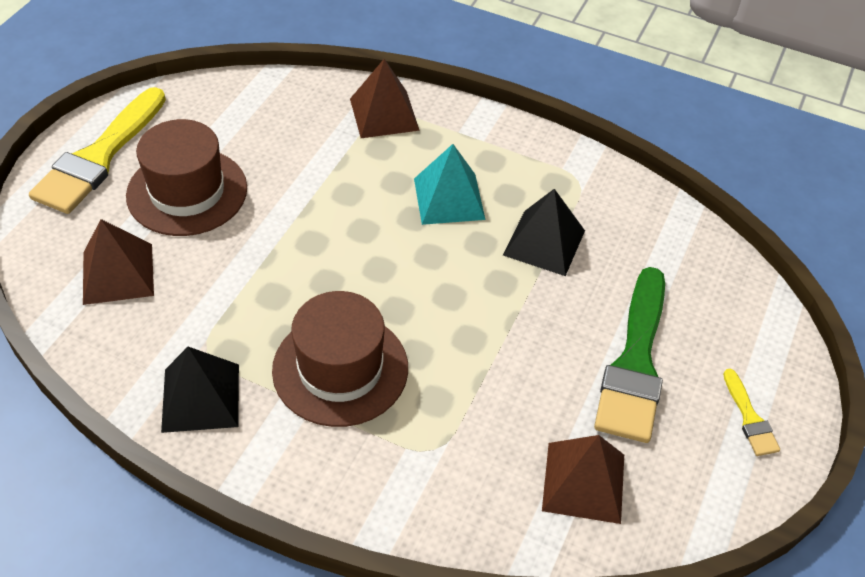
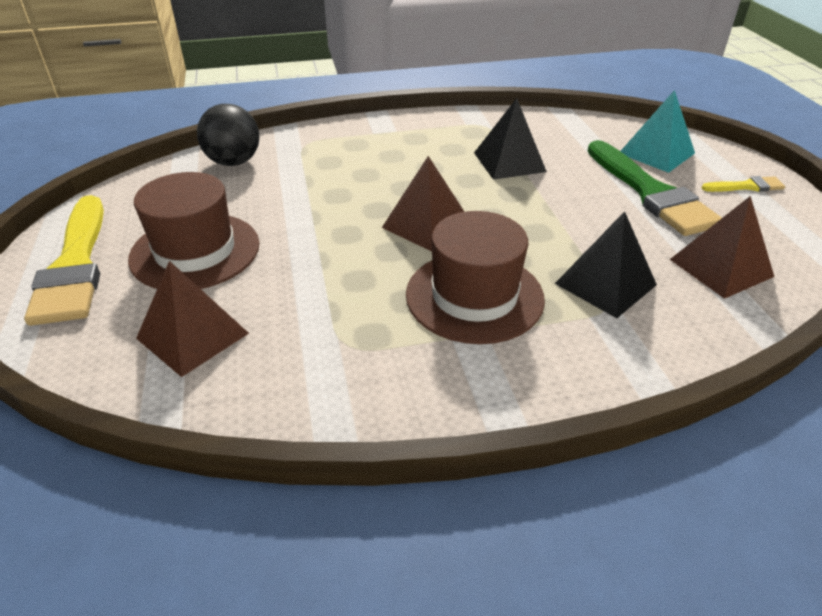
camera: 35 degrees left, 10 degrees down
black pyramid [161,347,239,433] -> black pyramid moved to [555,211,657,318]
brown pyramid [350,59,420,138] -> brown pyramid moved to [382,156,465,251]
turquoise pyramid [414,144,485,225] -> turquoise pyramid moved to [620,90,695,173]
yellow brush [723,369,780,456] -> yellow brush turned 45 degrees counterclockwise [702,176,785,192]
none -> black ball [197,104,260,166]

